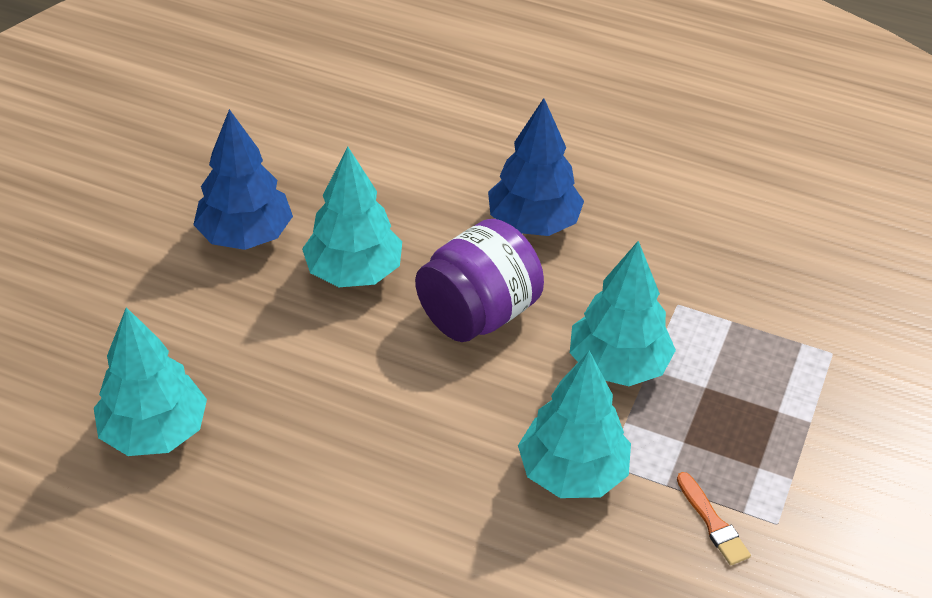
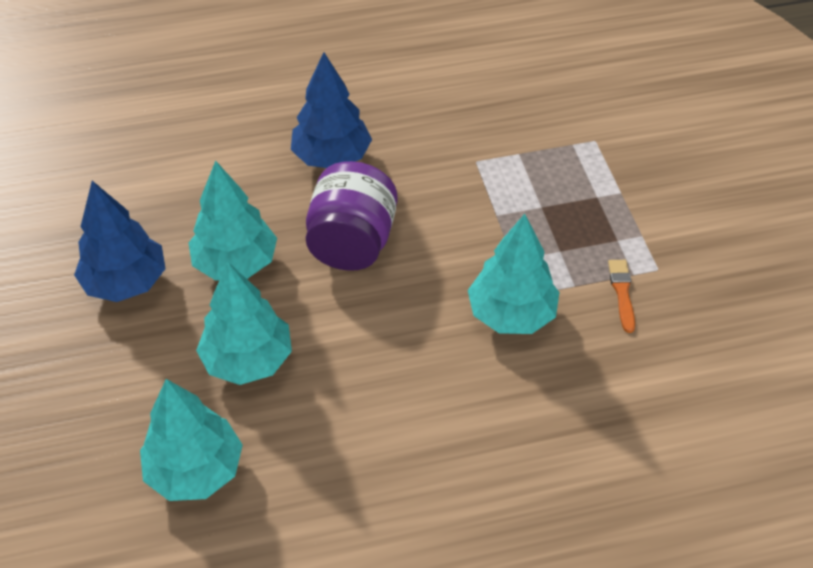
camera: 35 degrees left, 5 degrees up
turquoise tree [570,241,676,386] -> turquoise tree moved to [196,262,292,385]
orange brush [677,472,751,565] -> orange brush turned 120 degrees counterclockwise [608,260,635,333]

